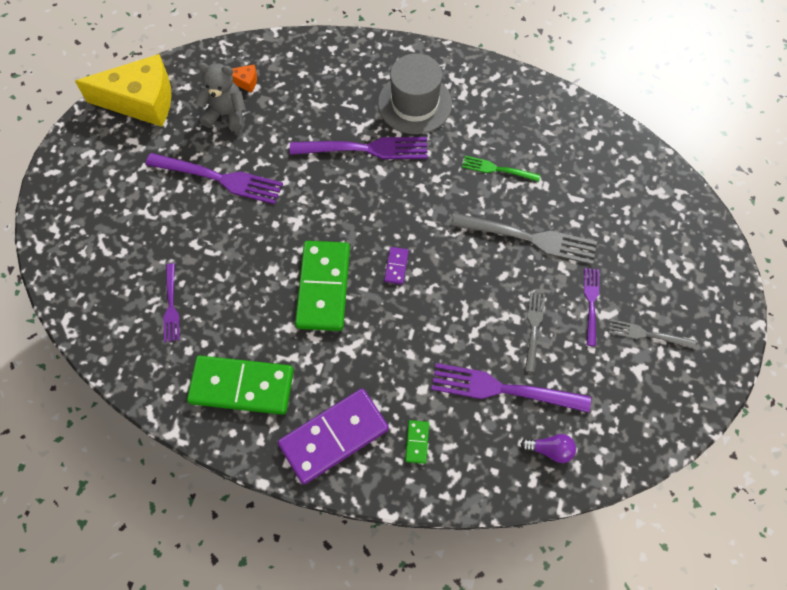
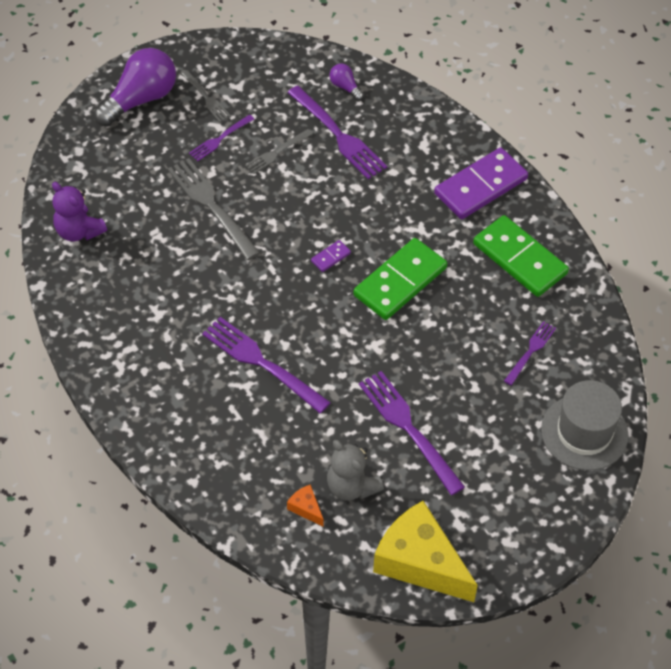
camera: 140 degrees left, 10 degrees down
purple domino [278,389,389,484] -> purple domino turned 45 degrees counterclockwise [434,148,528,219]
grey hat [378,53,452,134] -> grey hat moved to [541,380,628,470]
green domino [405,420,429,464] -> none
green fork [462,156,540,182] -> none
none -> purple teddy bear [52,182,107,241]
none -> purple light bulb [94,48,176,127]

